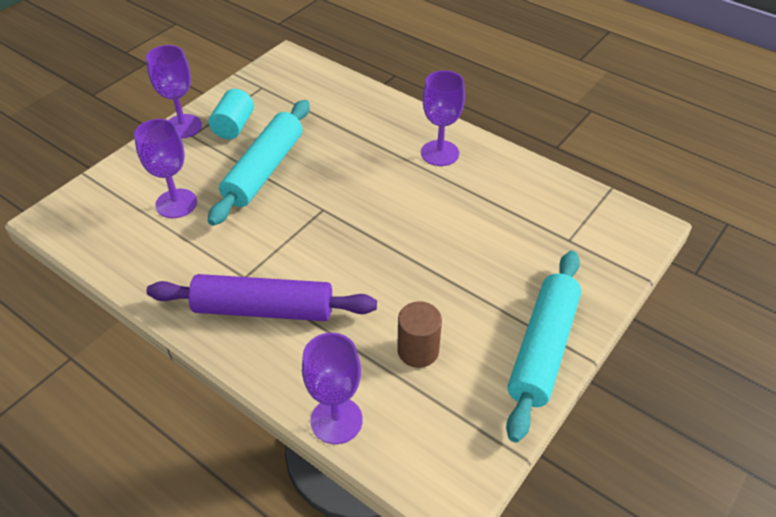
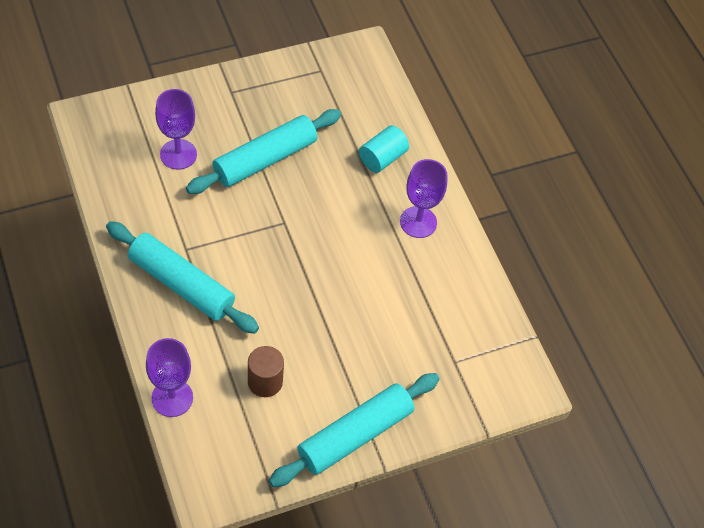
camera: 25 degrees right, 10 degrees up
purple goblet [146,45,202,139] -> none
purple rolling pin [147,274,377,321] -> turquoise rolling pin [106,221,259,334]
turquoise cylinder [209,89,254,139] -> turquoise cylinder moved to [359,125,409,173]

